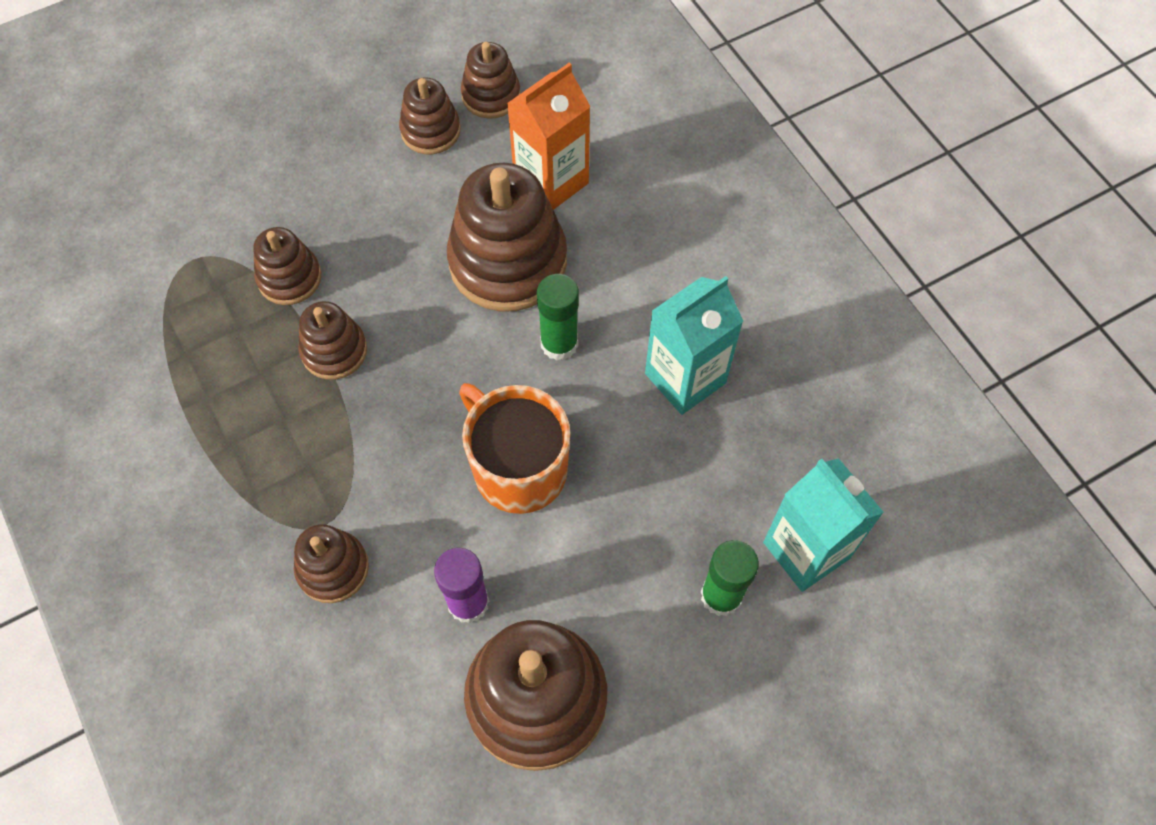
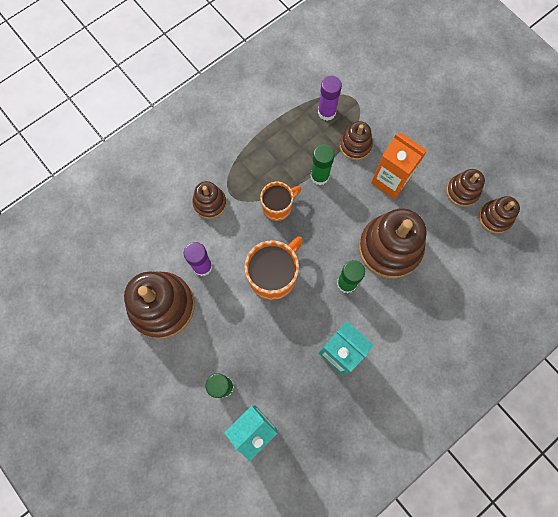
camera: 80 degrees right, 10 degrees up
brown stacking toy [298,301,367,380] -> green glue stick [310,144,335,185]
orange carton [507,63,590,210] -> orange carton moved to [371,132,427,199]
none -> orange mug [260,182,302,221]
none -> purple glue stick [318,76,342,121]

